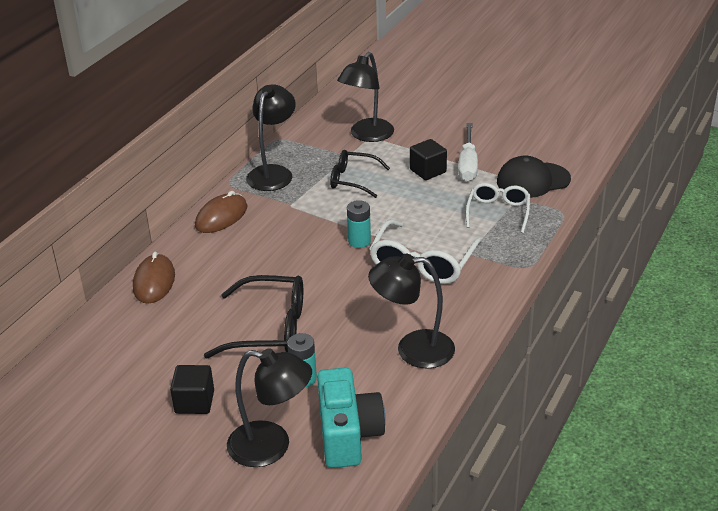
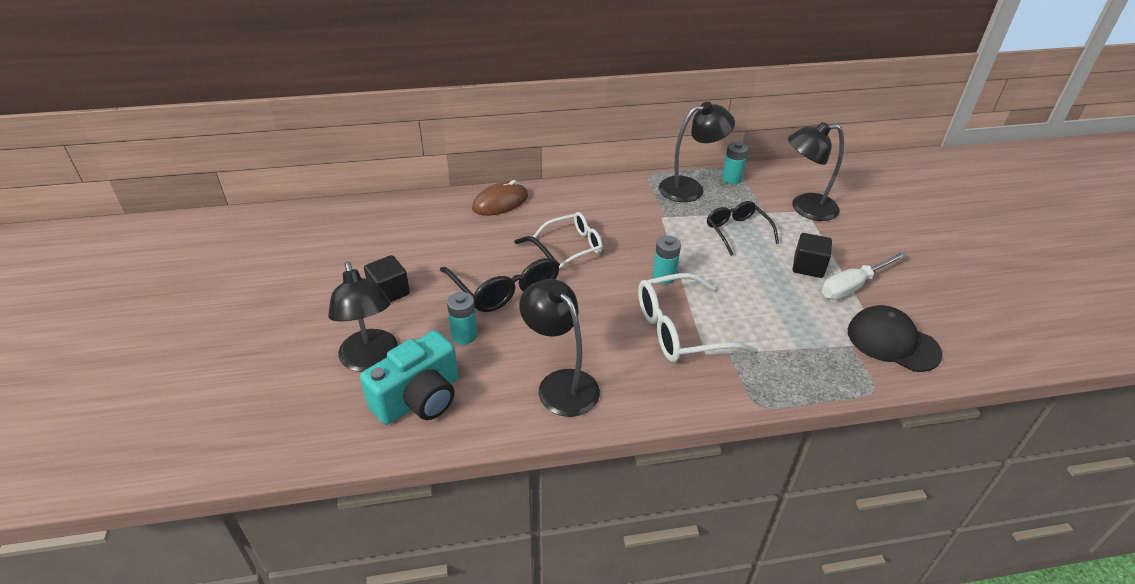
camera: 50 degrees right, 5 degrees up
brown mouse [195,191,248,233] -> none
white glasses [466,183,530,233] -> white glasses moved to [533,212,603,269]
none -> turquoise battery [722,142,748,184]

